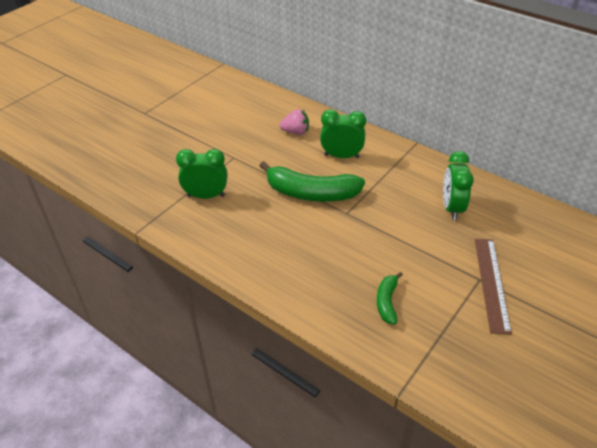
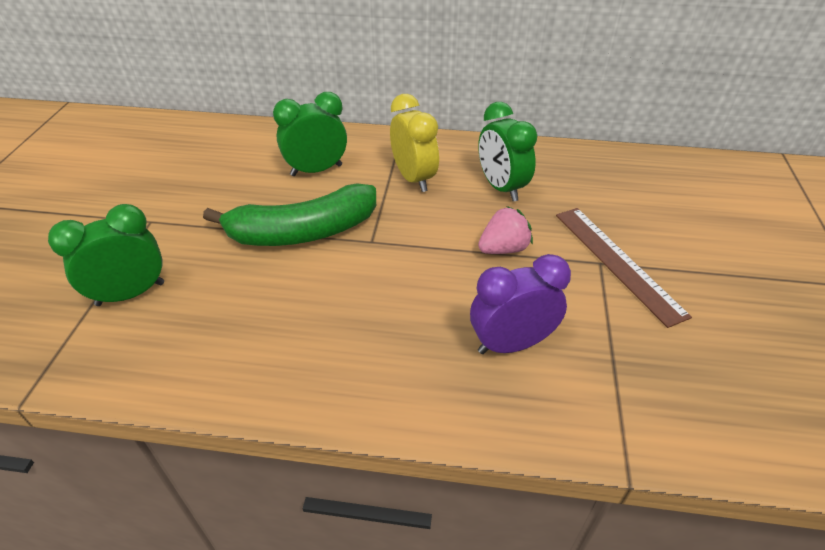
camera: 30 degrees left, 0 degrees up
pink strawberry [279,109,309,135] -> pink strawberry moved to [478,206,533,254]
green banana [377,272,403,325] -> purple clock [470,254,571,354]
none -> yellow clock [390,94,439,192]

